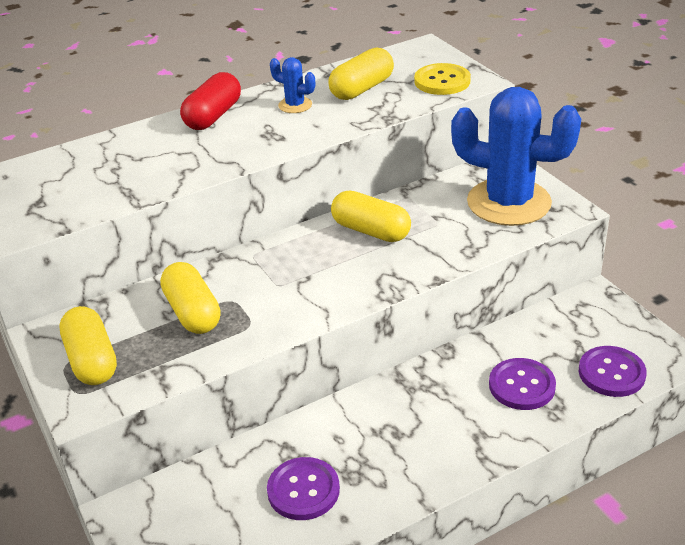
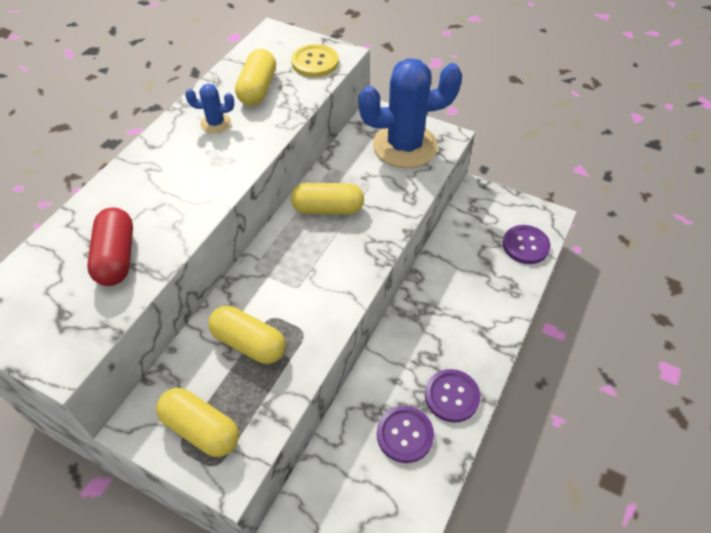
camera: 35 degrees left, 15 degrees up
red capsule [180,72,241,130] -> red capsule moved to [87,207,133,286]
purple button [489,358,556,410] -> purple button moved to [425,369,481,423]

